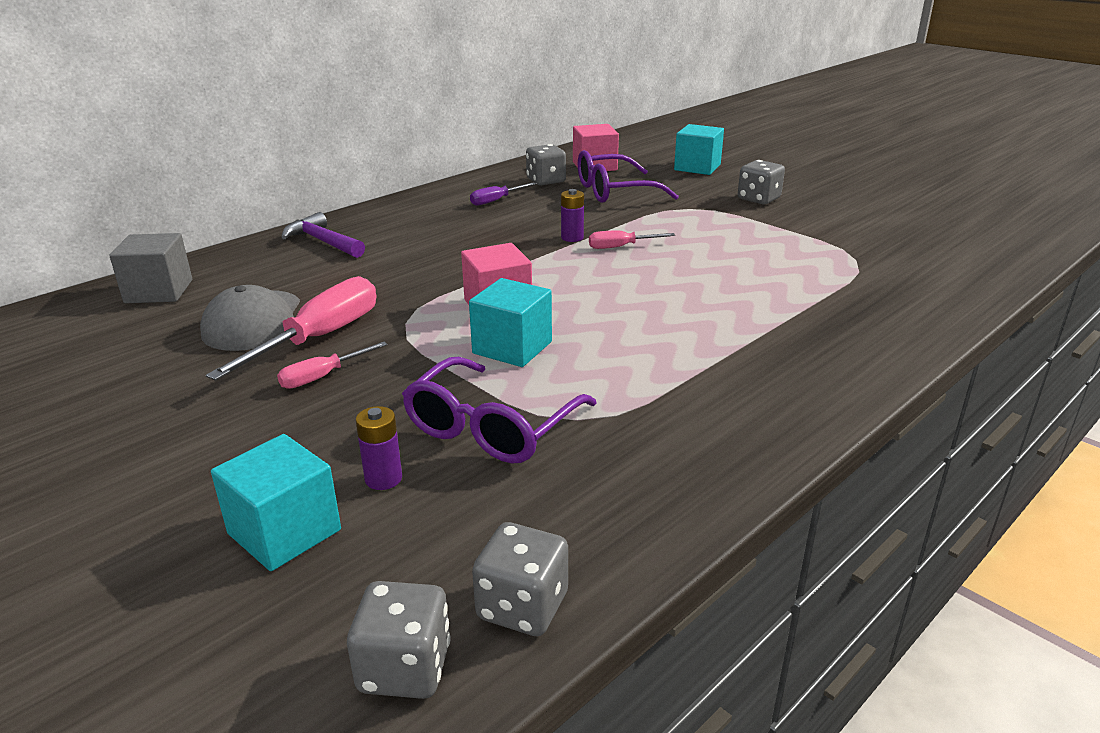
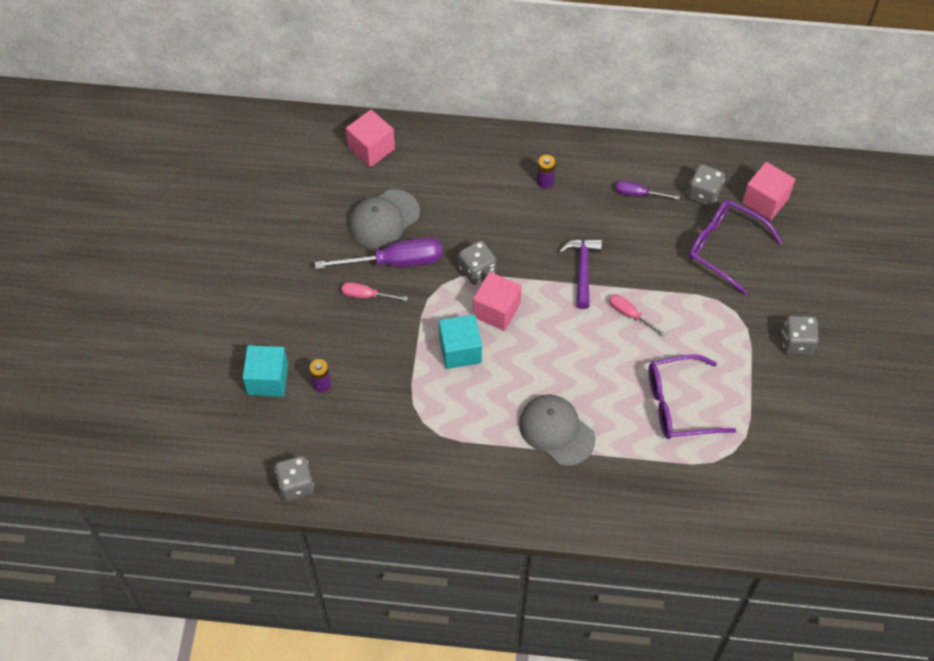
camera: 50 degrees right, 30 degrees up
grey cube [109,233,192,303] -> pink cube [346,110,395,167]
pink screwdriver [206,276,376,381] -> purple screwdriver [315,237,442,269]
purple hammer [281,212,365,258] -> purple hammer moved to [559,239,602,309]
grey dice [347,581,451,699] -> grey dice moved to [458,240,496,285]
purple glasses [402,357,597,464] -> purple glasses moved to [649,354,736,439]
purple battery [561,189,584,242] -> purple battery moved to [537,155,556,189]
turquoise cube [674,124,724,175] -> none
none -> grey cap [519,395,595,466]

